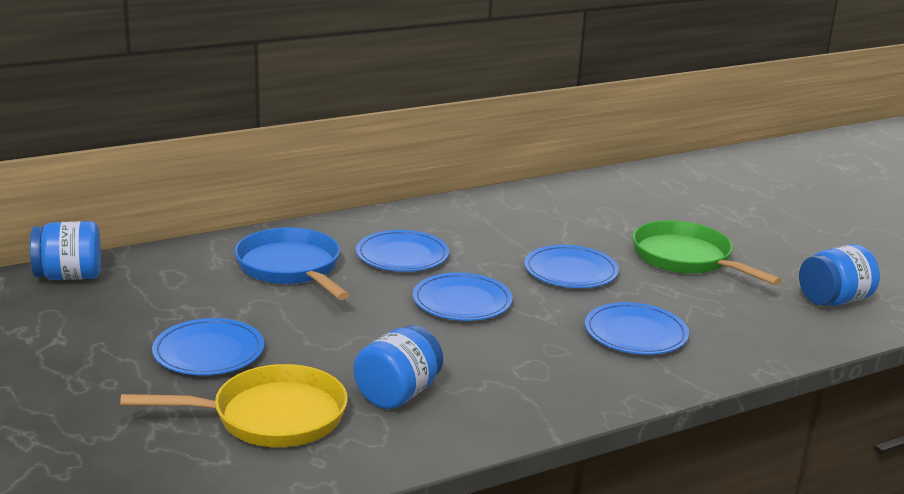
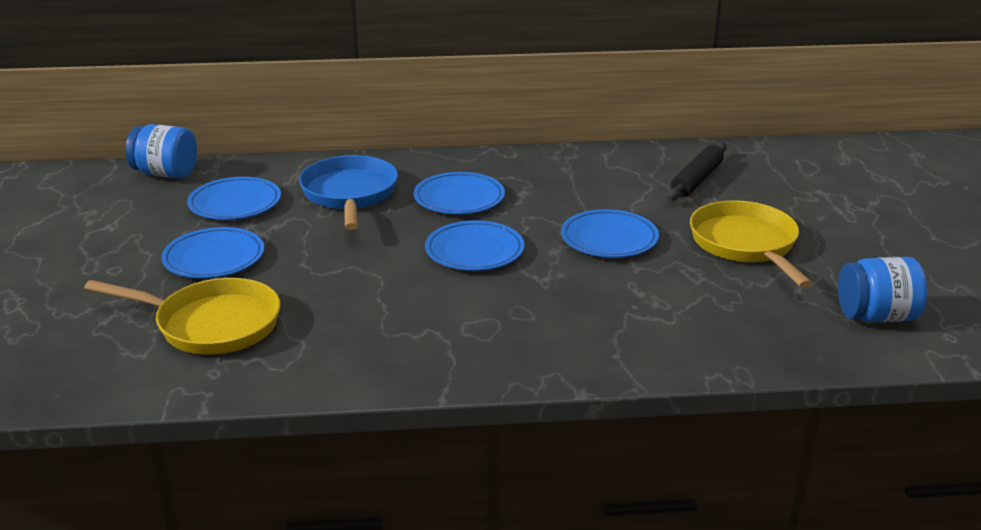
camera: 25 degrees right, 5 degrees up
blue jar [353,325,443,409] -> none
blue plate [585,302,689,355] -> blue plate moved to [187,177,281,220]
green pan [633,220,782,285] -> yellow pan [690,201,813,288]
none -> black rolling pin [667,142,727,201]

